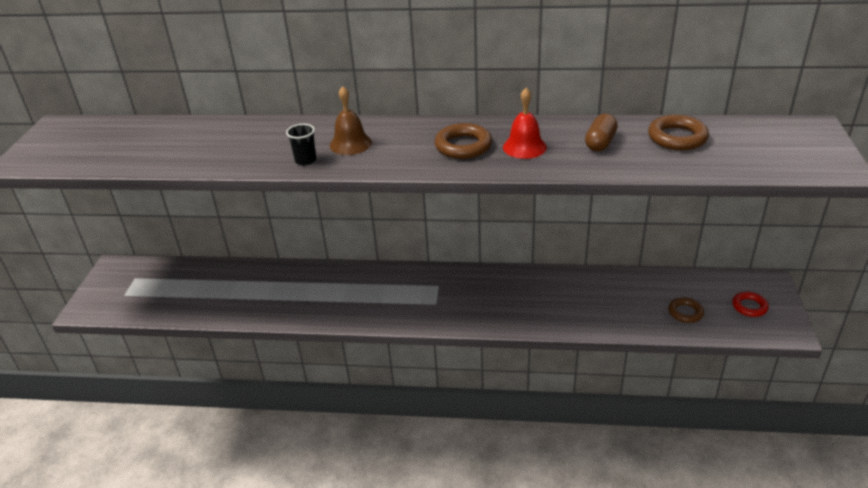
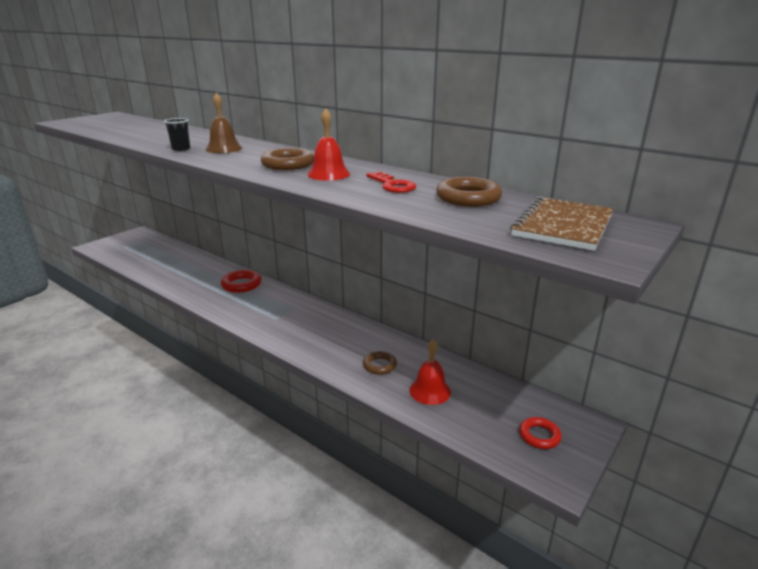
camera: 30 degrees right, 10 degrees down
brown capsule [585,114,618,151] -> red key [366,172,416,193]
brown ring [669,297,704,323] -> brown ring moved to [363,351,397,375]
none -> red ring [221,270,261,293]
none -> red bell [409,339,451,405]
none -> brown notebook [510,197,614,251]

